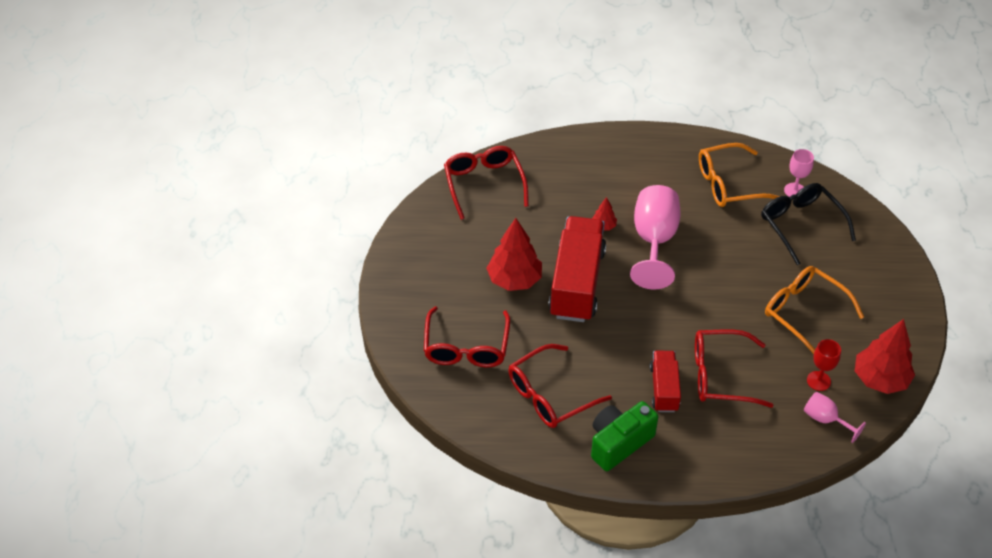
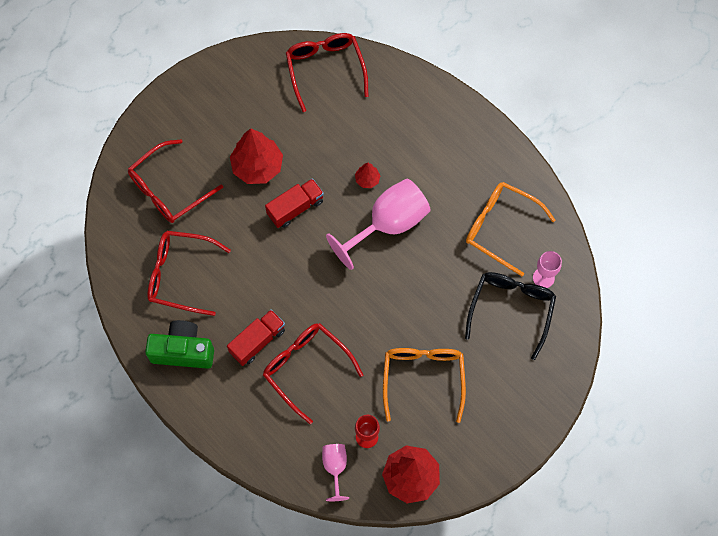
camera: 45 degrees right, 20 degrees up
red glasses [444,146,529,220] -> red glasses turned 45 degrees counterclockwise [286,33,369,112]
red truck [548,216,606,322] -> red truck [265,178,324,228], size x0.54

